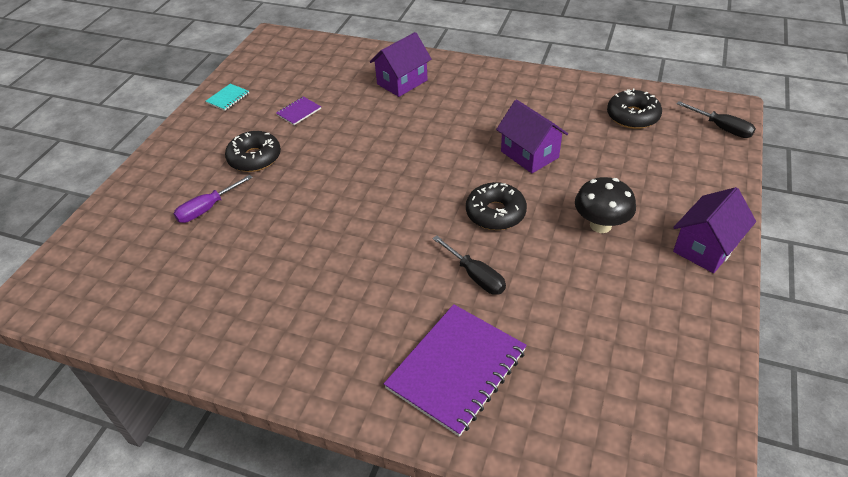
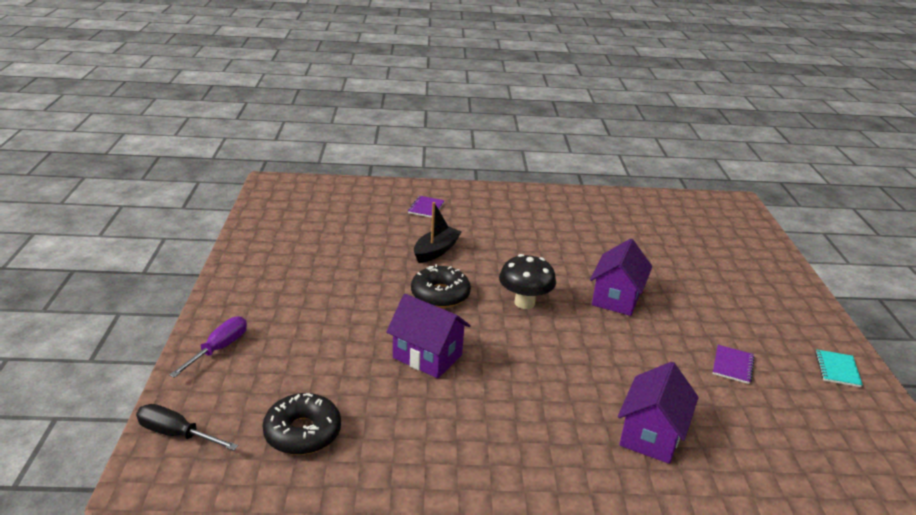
camera: 155 degrees right, 15 degrees down
purple screwdriver [174,175,253,223] -> purple screwdriver moved to [169,316,247,378]
black donut [225,131,281,172] -> none
purple notebook [384,304,527,437] -> purple notebook [408,196,445,218], size x0.44
black screwdriver [432,235,506,295] -> black boat [414,202,462,263]
black mushroom [575,177,636,233] -> black mushroom moved to [499,254,556,309]
purple house [673,187,756,273] -> purple house moved to [590,239,652,316]

